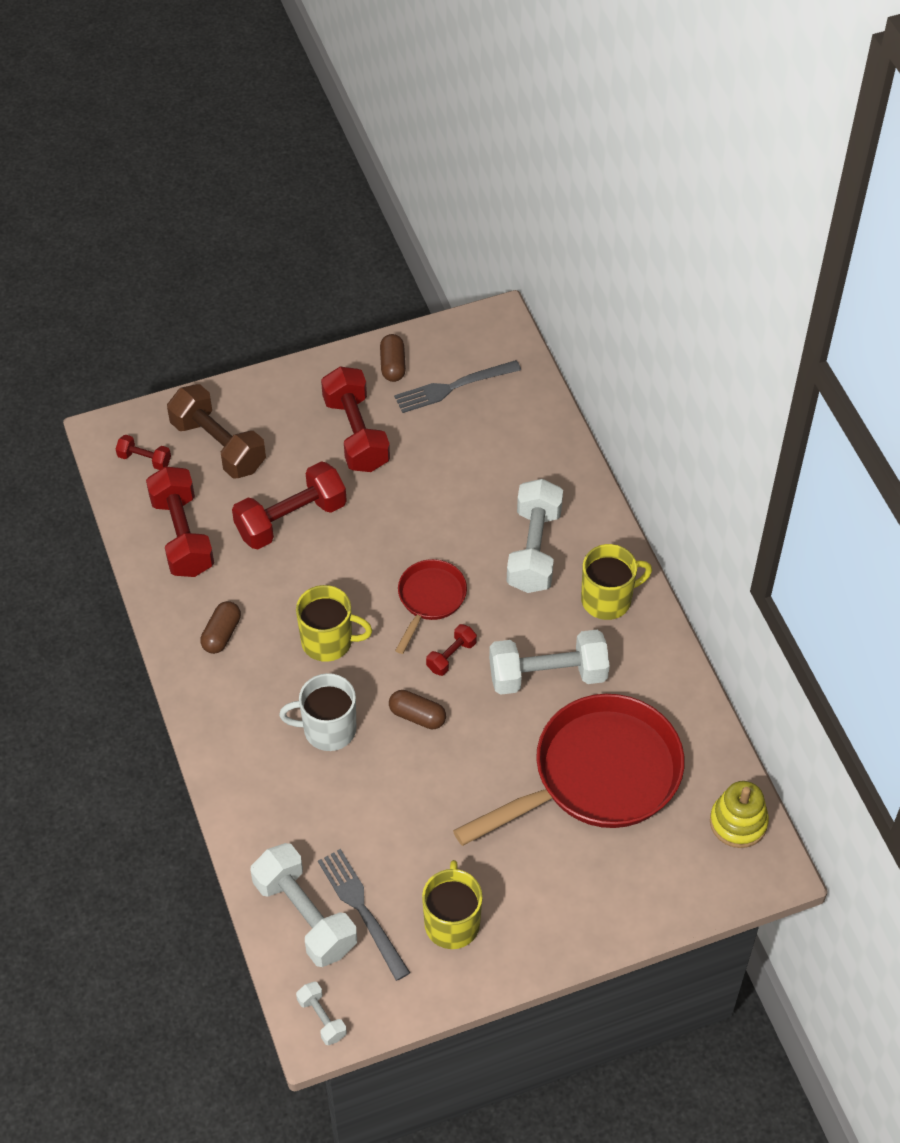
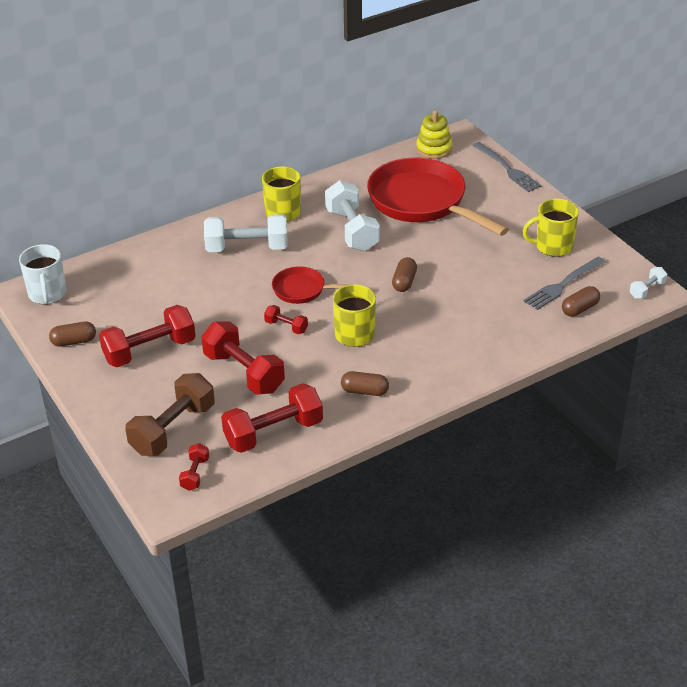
camera: 100 degrees left, 15 degrees down
white dumbbell [251,843,357,967] -> brown capsule [562,286,600,317]
white mug [279,673,356,751] -> white mug moved to [19,244,67,304]
grey fork [394,360,521,413] -> grey fork moved to [473,142,542,192]
red dumbbell [426,624,477,676] -> red dumbbell moved to [264,305,308,334]

